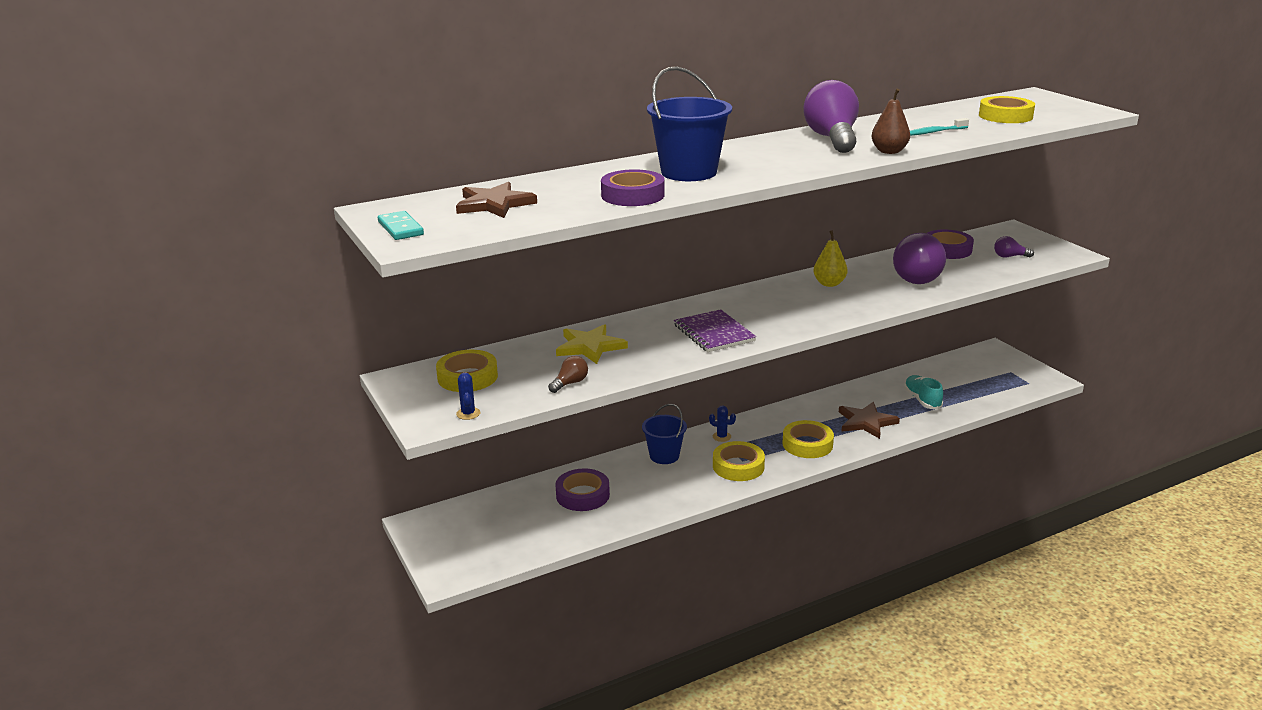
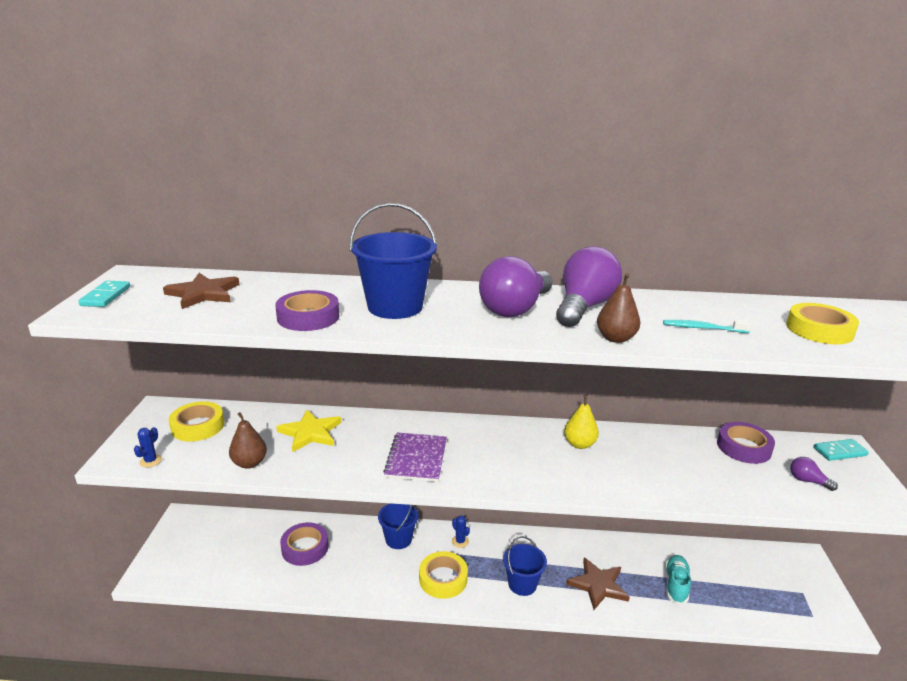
camera: 30 degrees right, 0 degrees up
brown light bulb [548,356,588,393] -> brown pear [229,412,267,469]
yellow tape [783,420,834,458] -> blue bucket [503,536,547,596]
purple light bulb [893,233,946,284] -> purple light bulb moved to [479,256,553,317]
none -> turquoise domino [814,439,869,461]

